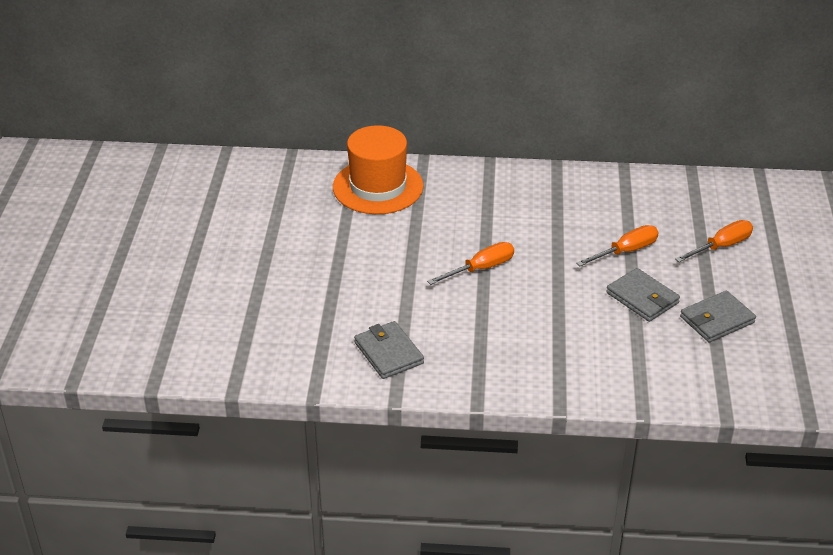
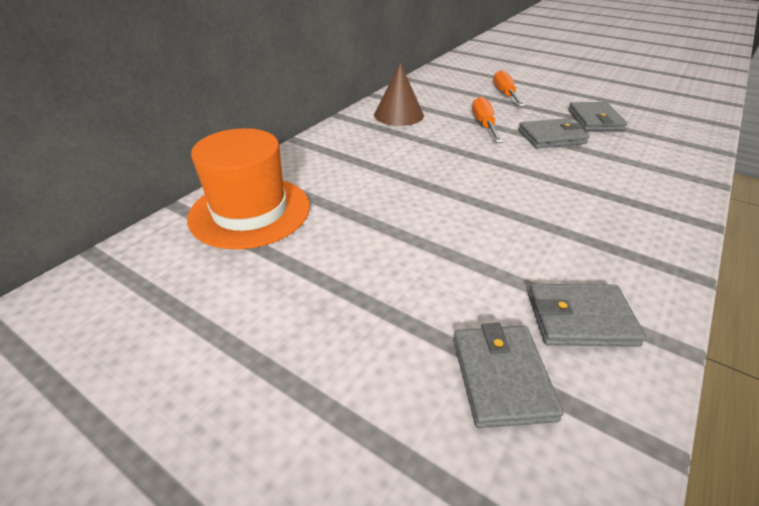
camera: 60 degrees left, 0 degrees up
orange screwdriver [427,242,514,285] -> none
none -> brown cone [374,62,424,126]
none -> grey wallet [453,323,564,428]

